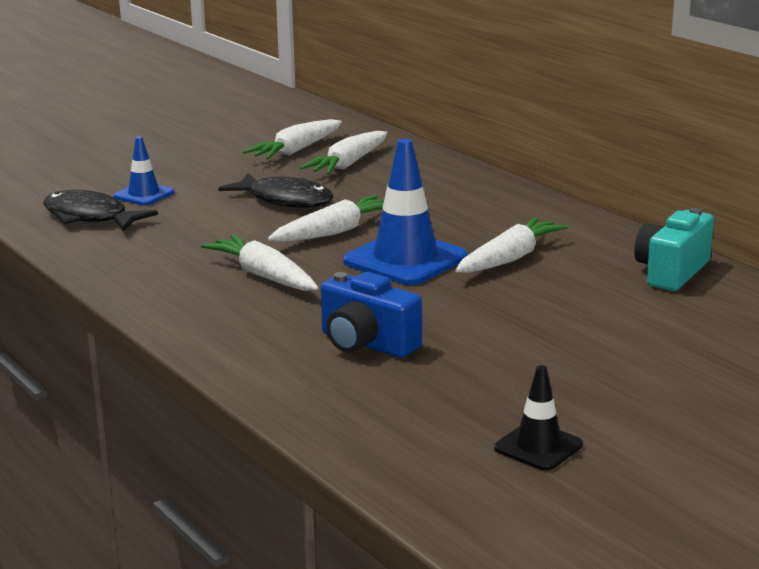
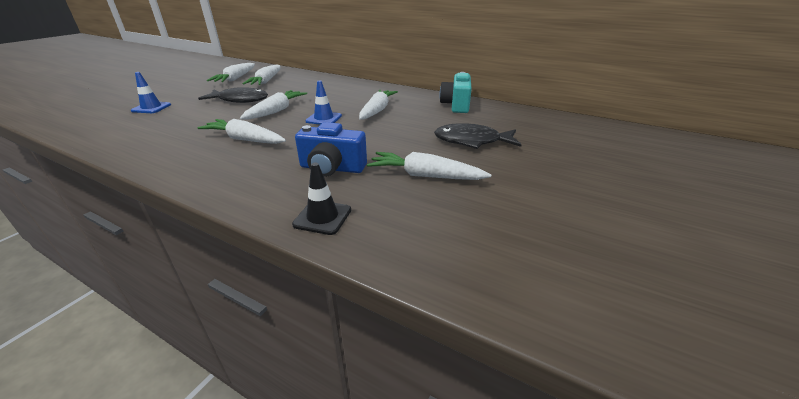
camera: 25 degrees left, 10 degrees up
black fish [43,190,158,231] -> black fish moved to [434,123,522,149]
blue traffic cone [343,139,468,285] -> blue traffic cone [305,80,342,125], size x0.55
black traffic cone [494,365,583,471] -> black traffic cone moved to [292,162,351,235]
none -> white carrot [367,152,492,180]

